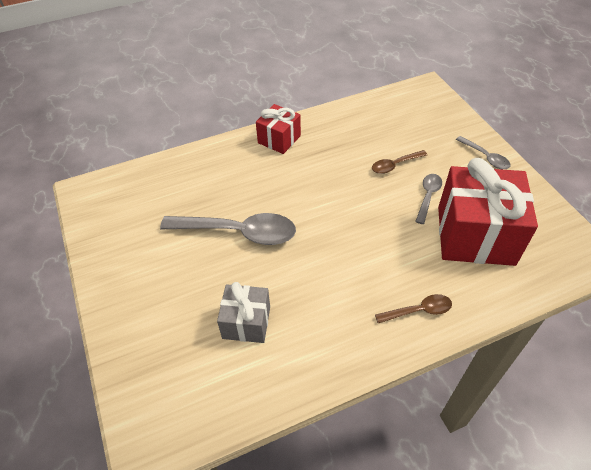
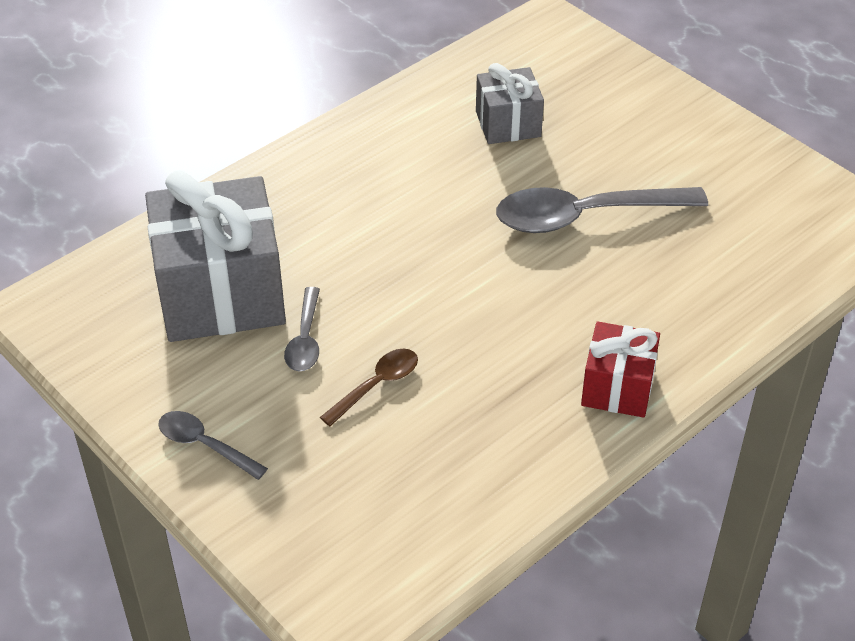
camera: 160 degrees right, 5 degrees down
brown spoon [375,294,452,323] -> none
red gift [438,158,538,266] -> grey gift [145,170,286,342]

